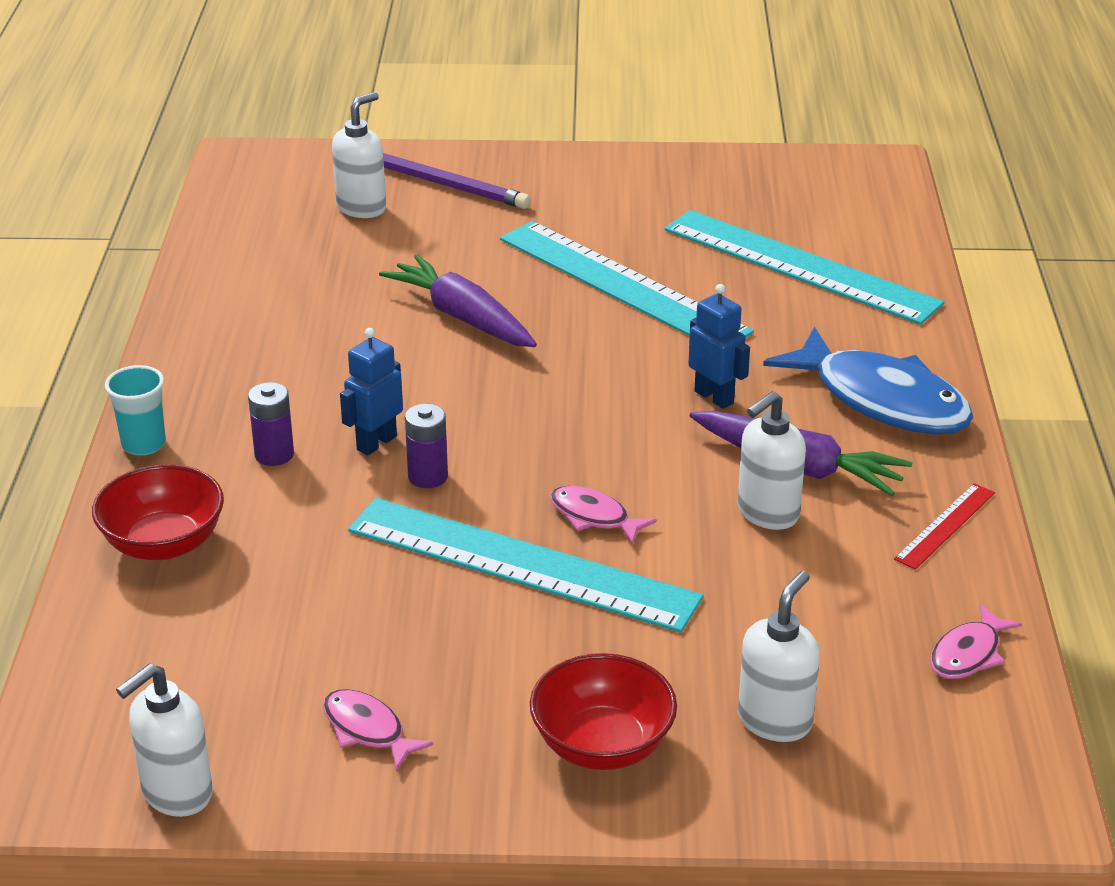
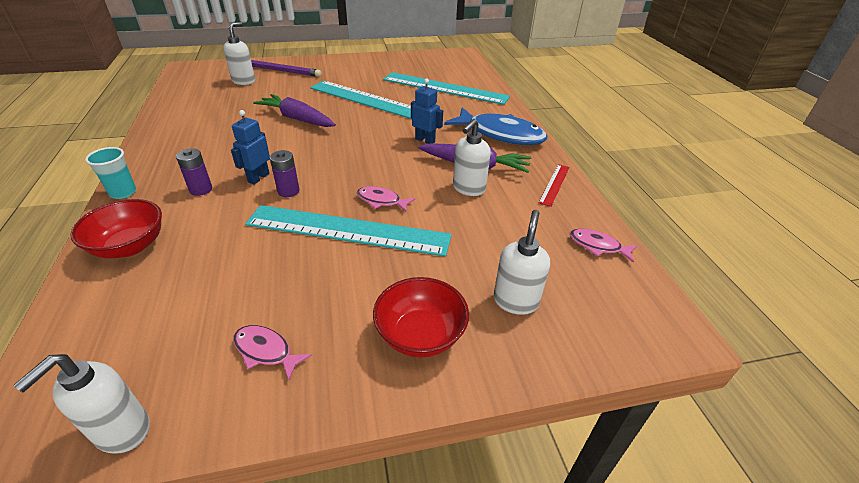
camera: 15 degrees left, 5 degrees up
pink fish [930,604,1022,679] -> pink fish turned 90 degrees clockwise [570,229,637,262]

